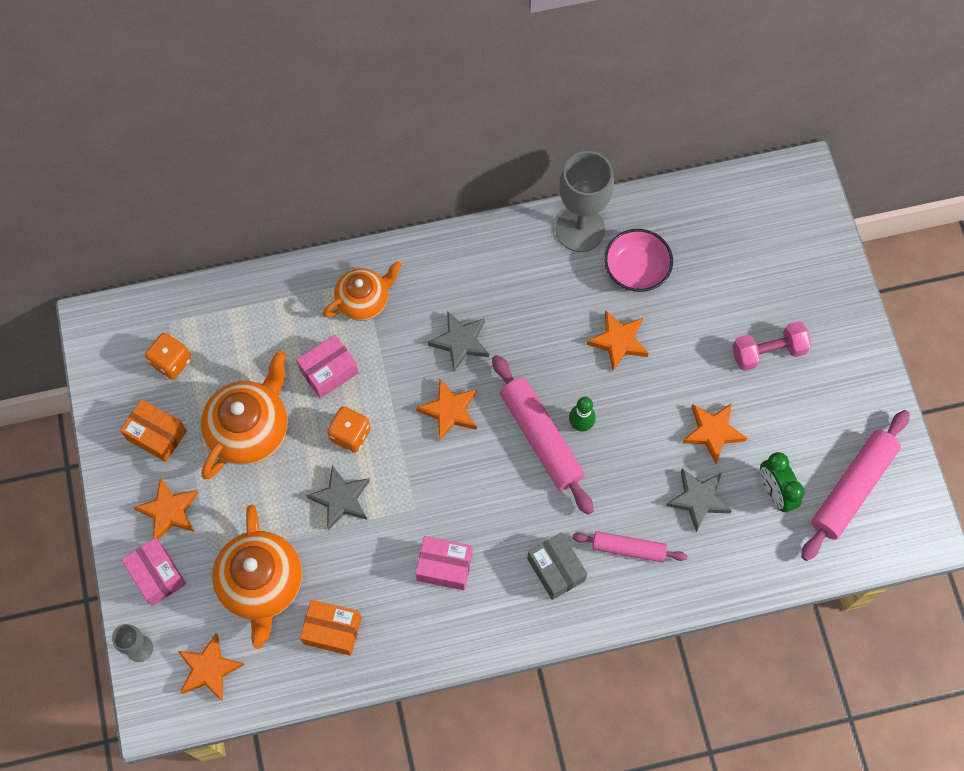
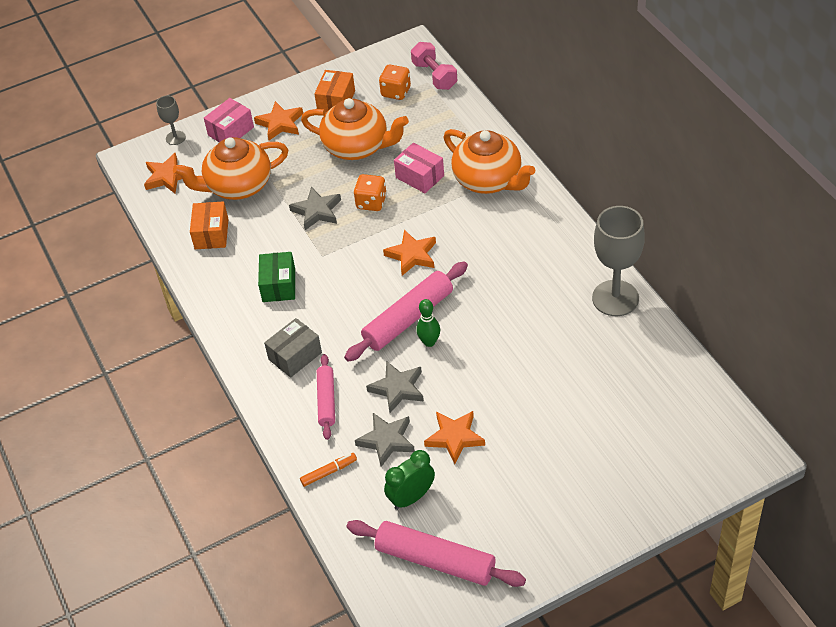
camera: 80 degrees right, 20 degrees down
orange teapot [323,261,402,321] -> orange teapot [443,129,536,194], size x1.53
pink box [416,536,473,590] -> green box [258,252,295,302]
grey star [428,311,489,372] -> grey star moved to [366,361,424,413]
orange star [586,311,649,371] -> none
pink bowl [604,229,673,292] -> none
pink dumbbell [732,321,812,371] -> pink dumbbell moved to [411,42,457,90]
none -> orange marker [300,453,357,487]

